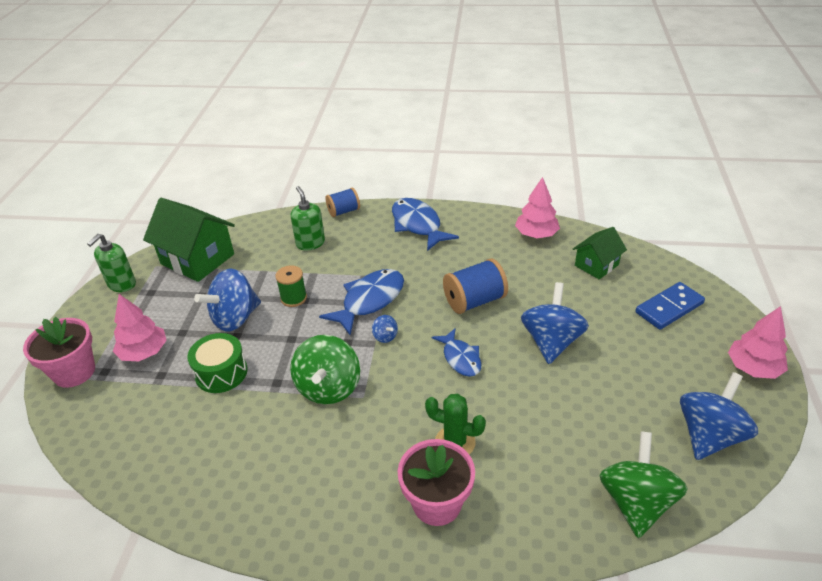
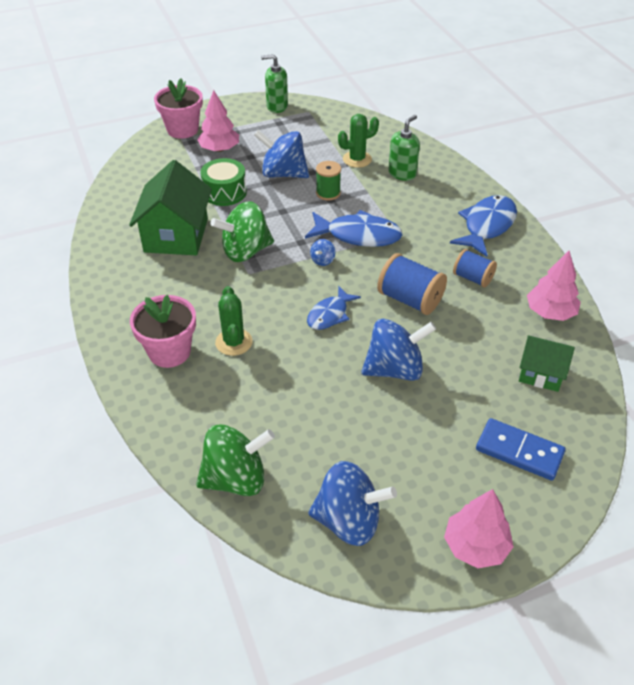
camera: 60 degrees right, 5 degrees up
green house [143,198,235,282] -> green house moved to [129,160,212,255]
blue spool [326,188,360,217] -> blue spool moved to [453,249,497,287]
none -> green cactus [338,114,379,168]

